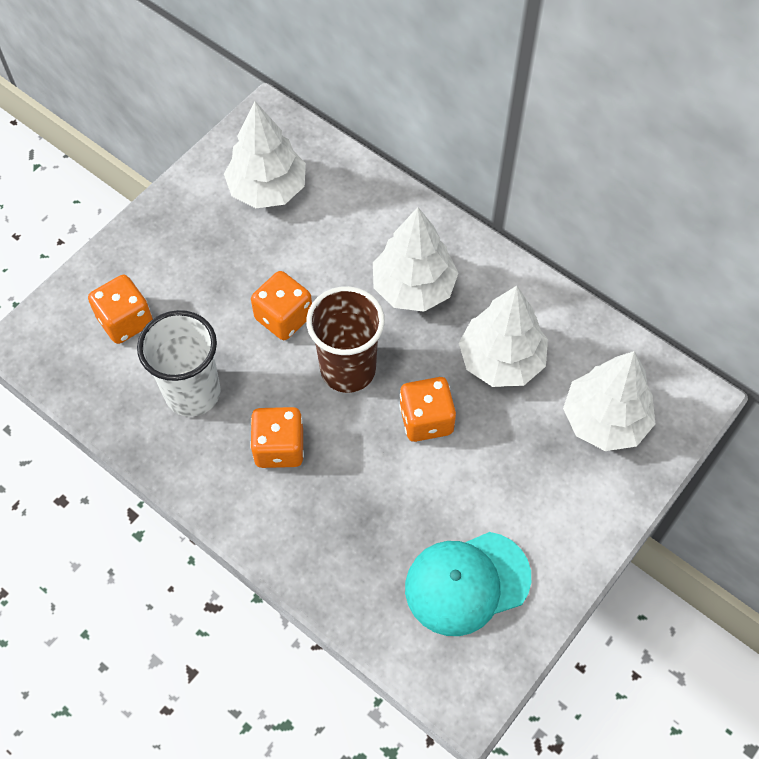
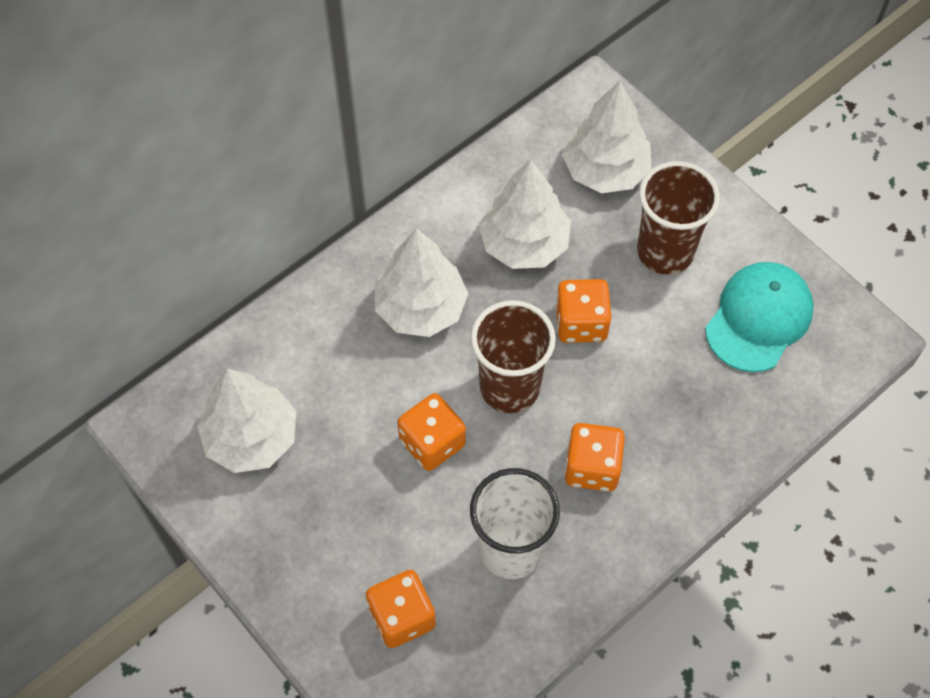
camera: 80 degrees left, 0 degrees up
turquoise cap [405,532,531,636] -> turquoise cap turned 135 degrees counterclockwise [705,262,814,372]
none -> brown cup [637,161,720,275]

